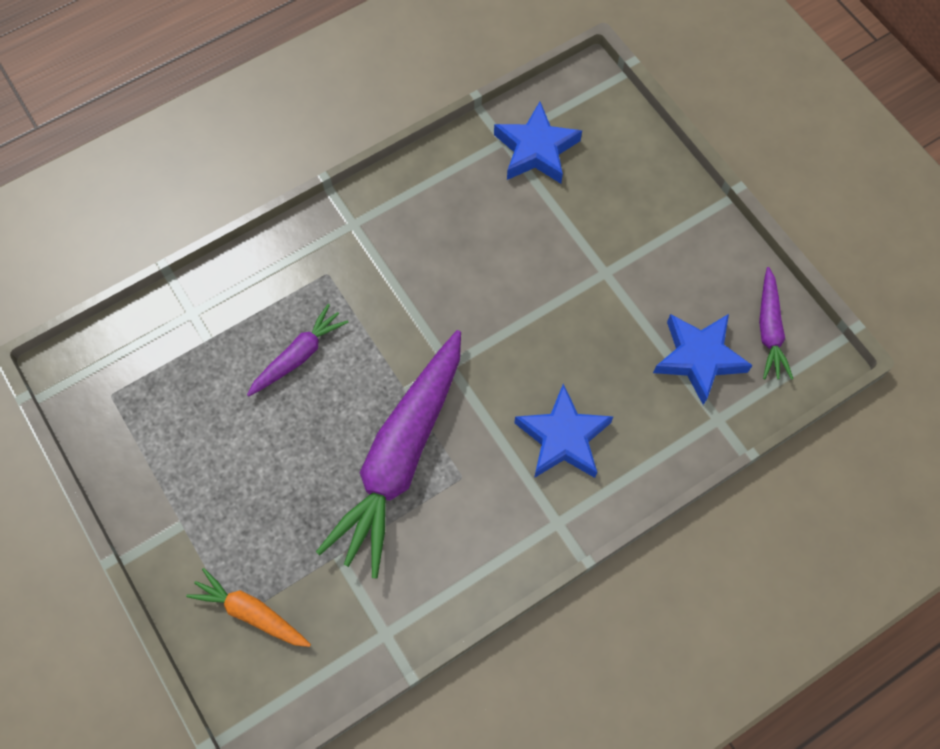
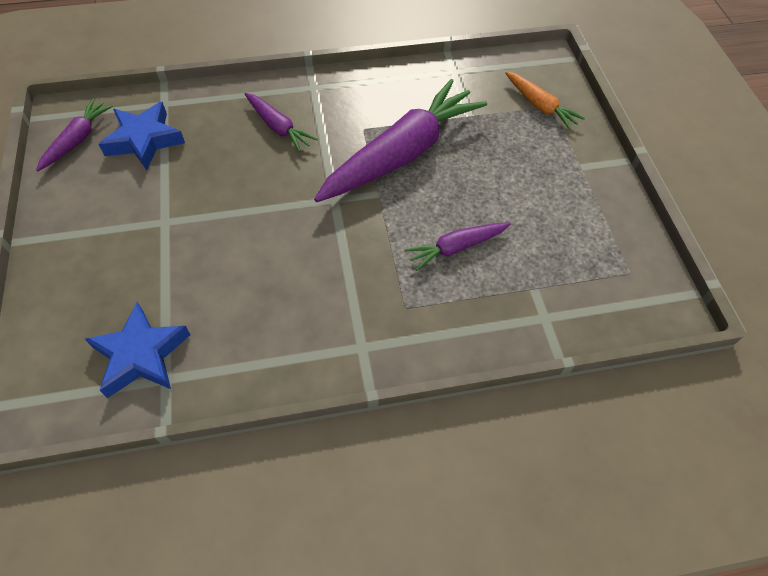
camera: 160 degrees left, 10 degrees down
blue star [514,384,613,478] -> purple carrot [245,93,318,152]

